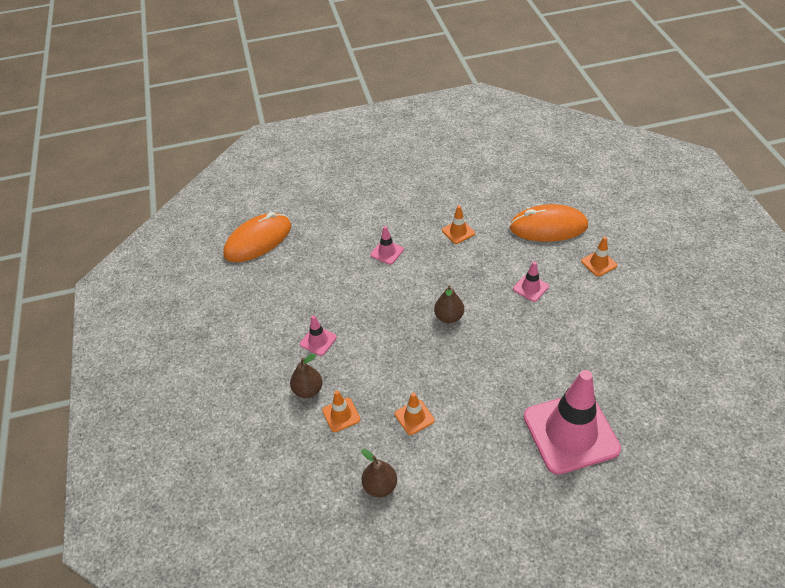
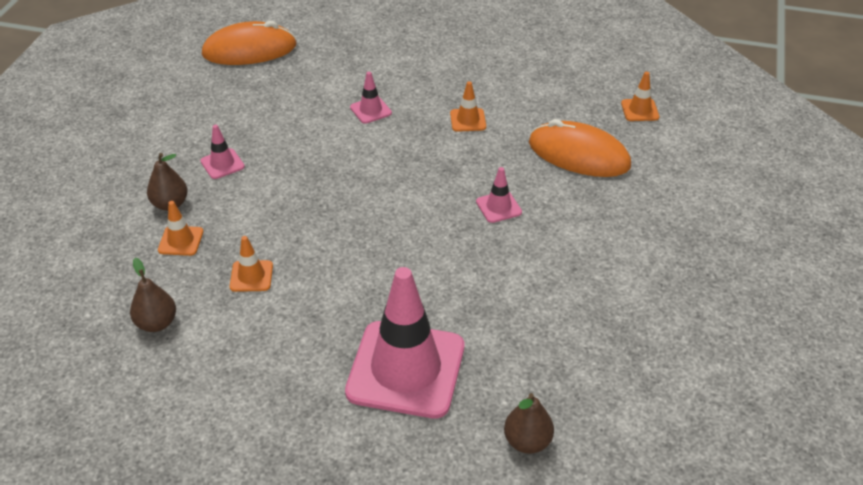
camera: 25 degrees right, 5 degrees down
brown pear [434,285,464,323] -> brown pear moved to [504,393,554,454]
orange traffic cone [581,237,617,277] -> orange traffic cone moved to [621,72,659,121]

